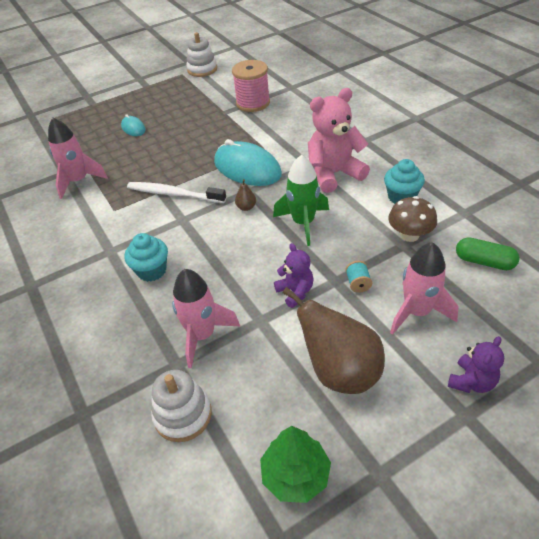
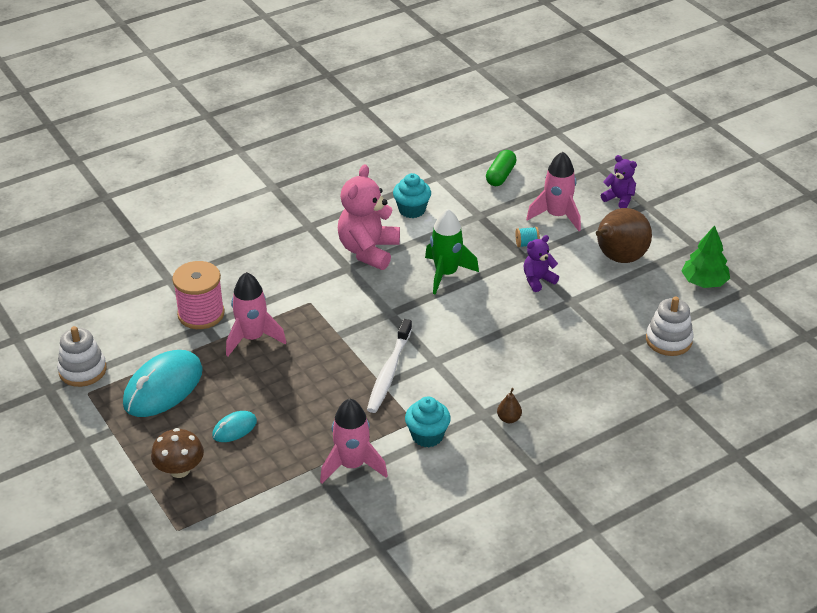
camera: 95 degrees left, 5 degrees down
turquoise cupcake [124,233,168,282] -> turquoise cupcake moved to [405,397,451,447]
pink rocket [172,269,240,369] -> pink rocket moved to [226,272,286,356]
turquoise mouse [214,139,282,186] -> turquoise mouse moved to [123,350,203,417]
brown pear [235,179,256,211] -> brown pear moved to [497,388,522,423]
pink teddy bear [308,88,370,193] -> pink teddy bear turned 45 degrees clockwise [338,164,400,270]
brown mushroom [388,196,437,242] -> brown mushroom moved to [151,428,204,478]

